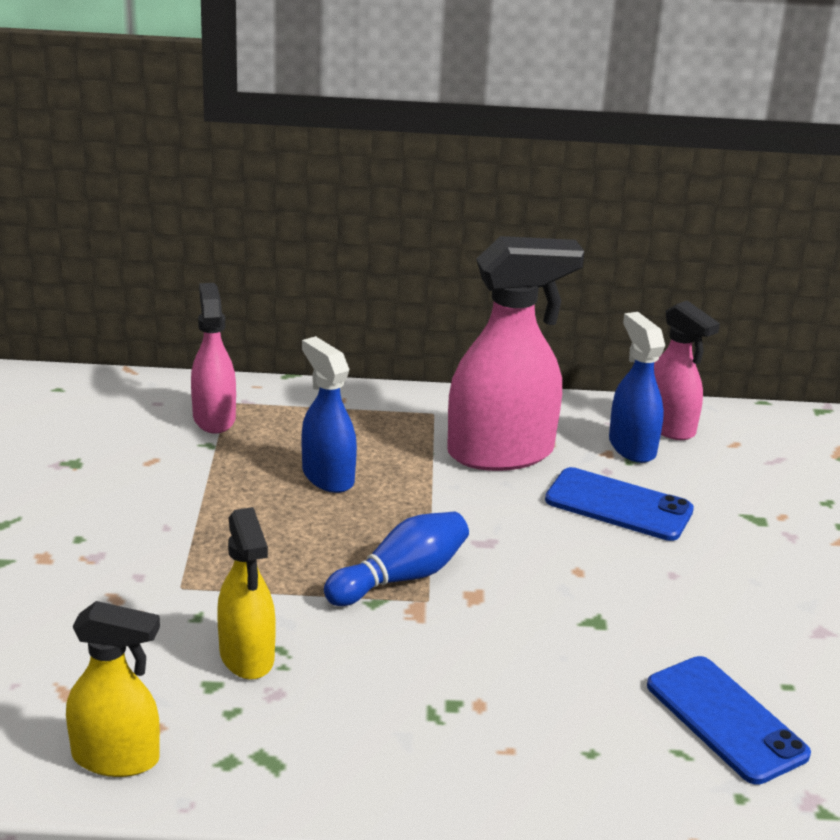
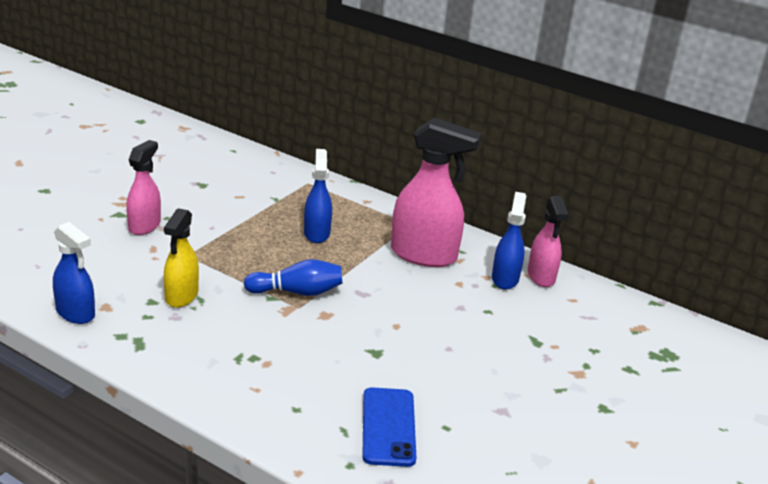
camera: 30 degrees right, 0 degrees up
yellow spray bottle [66,601,160,777] -> blue spray bottle [53,222,95,324]
pink spray bottle [191,283,236,434] -> pink spray bottle moved to [126,140,161,235]
blue phone [545,467,694,541] -> none

